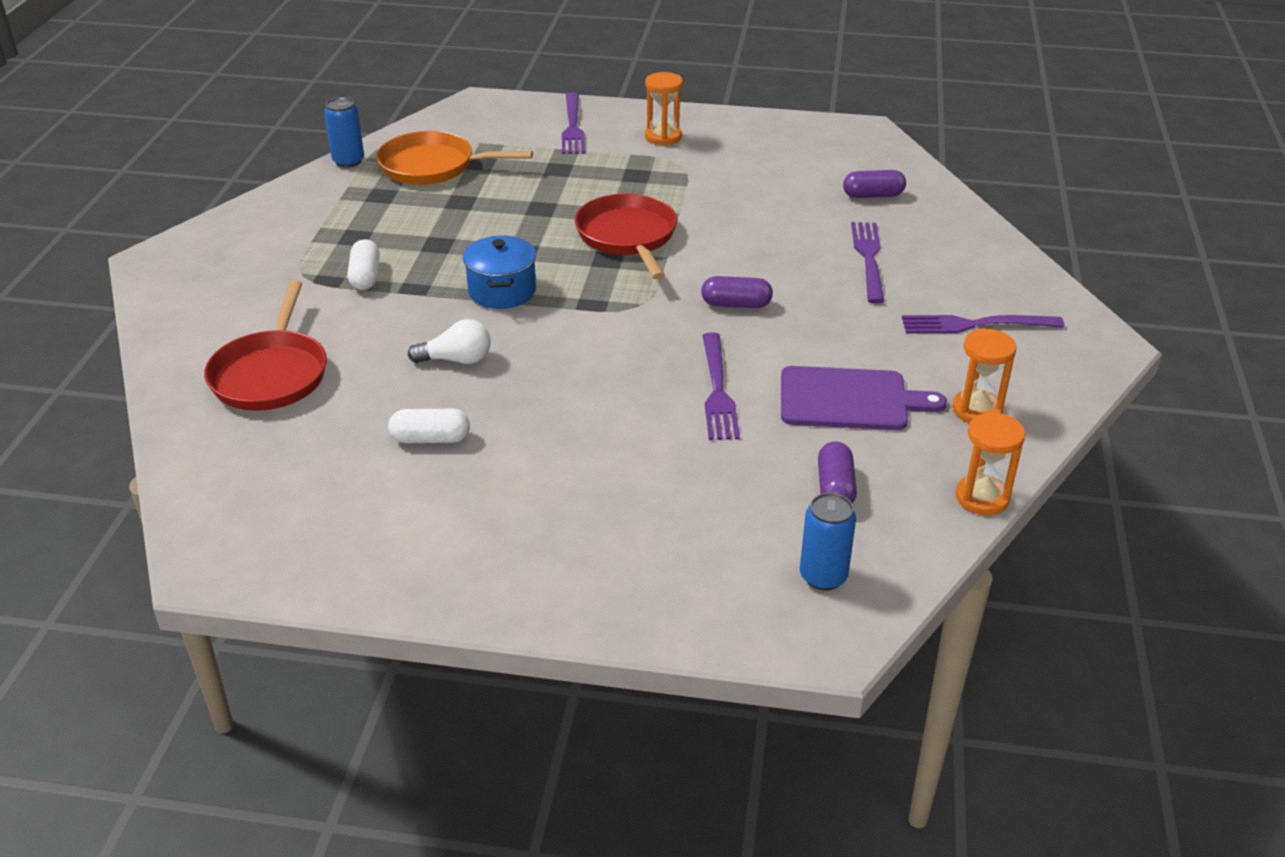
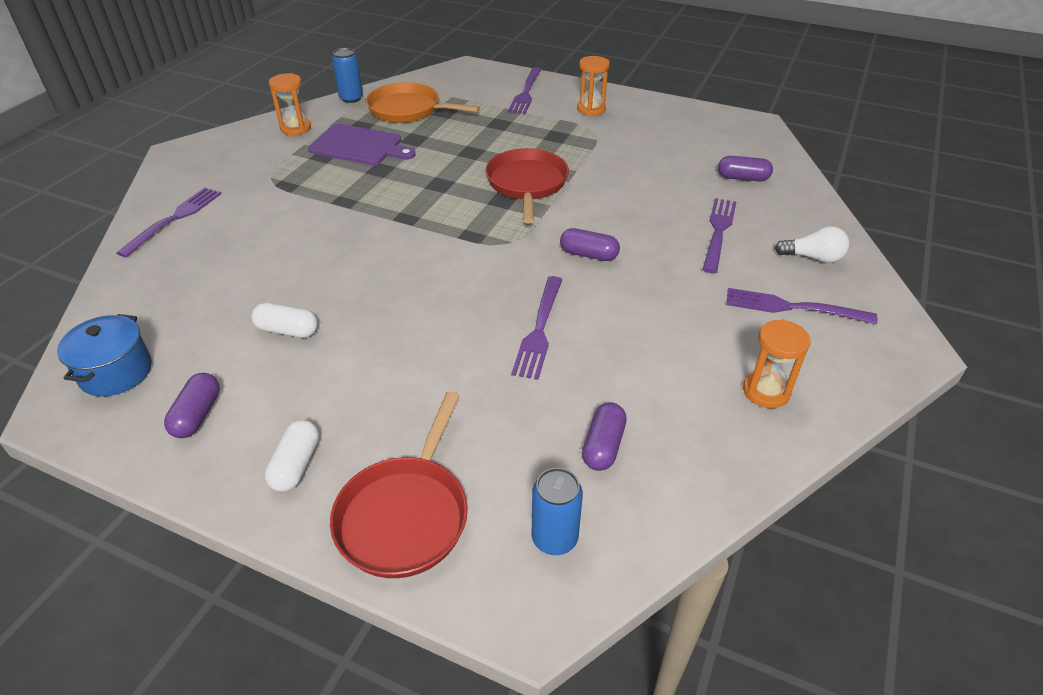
camera: 15 degrees right, 5 degrees up
red pan [204,281,327,411] -> red pan moved to [330,392,468,578]
white capsule [348,239,380,290] -> white capsule moved to [265,420,319,492]
white light bulb [408,319,491,364] -> white light bulb moved to [775,226,849,263]
blue pot [463,236,536,309] -> blue pot moved to [57,314,152,397]
purple cutting board [781,366,947,430] -> purple cutting board moved to [308,124,416,165]
orange hourglass [955,412,1025,515] -> orange hourglass moved to [269,73,311,135]
none -> purple fork [117,188,221,258]
none -> purple capsule [164,373,220,438]

